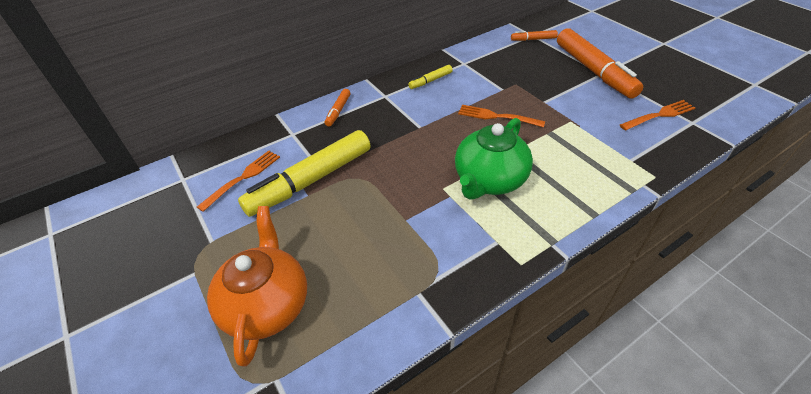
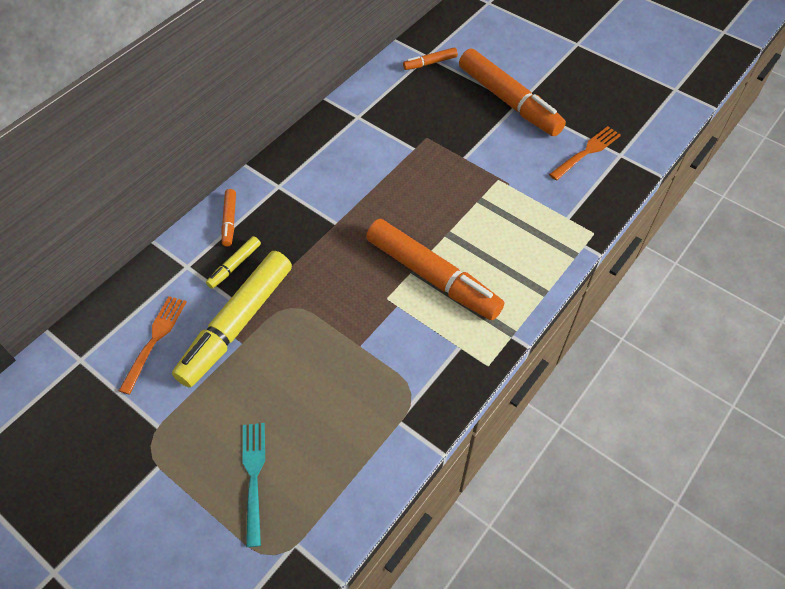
camera: 20 degrees left, 10 degrees up
orange teapot [207,206,307,367] -> turquoise fork [242,423,265,547]
yellow marker [408,65,453,89] -> yellow marker moved to [206,236,261,289]
green teapot [455,118,533,200] -> orange marker [366,219,504,320]
orange fork [458,105,545,127] -> none

